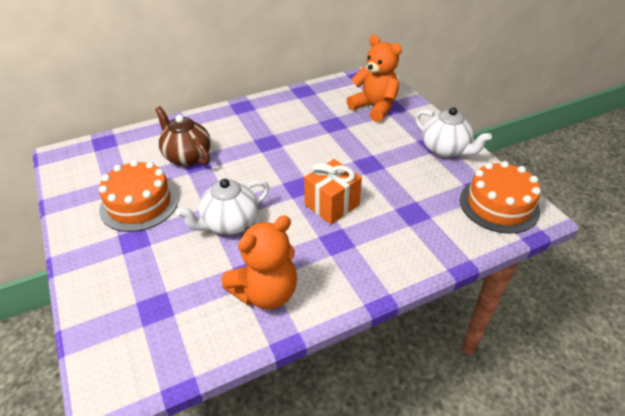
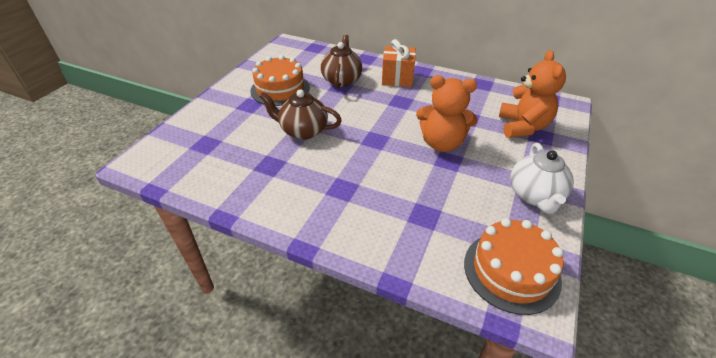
camera: 50 degrees right, 0 degrees up
white teapot [176,179,269,235] -> brown teapot [260,89,342,140]
orange teddy bear [222,216,297,309] -> orange teddy bear moved to [416,75,478,152]
orange gift [304,159,362,224] -> orange gift moved to [382,39,416,87]

